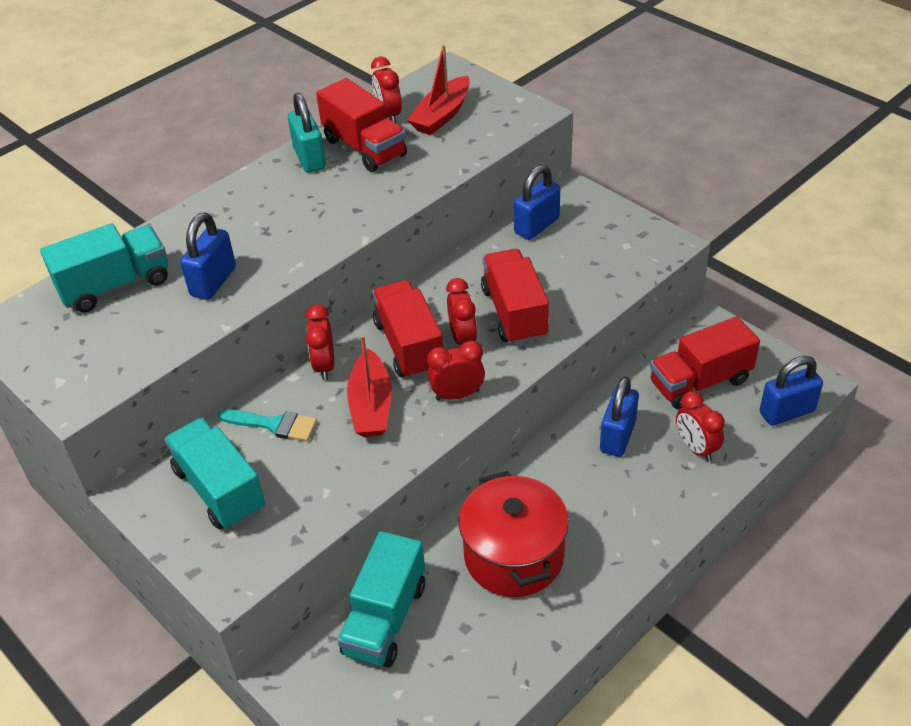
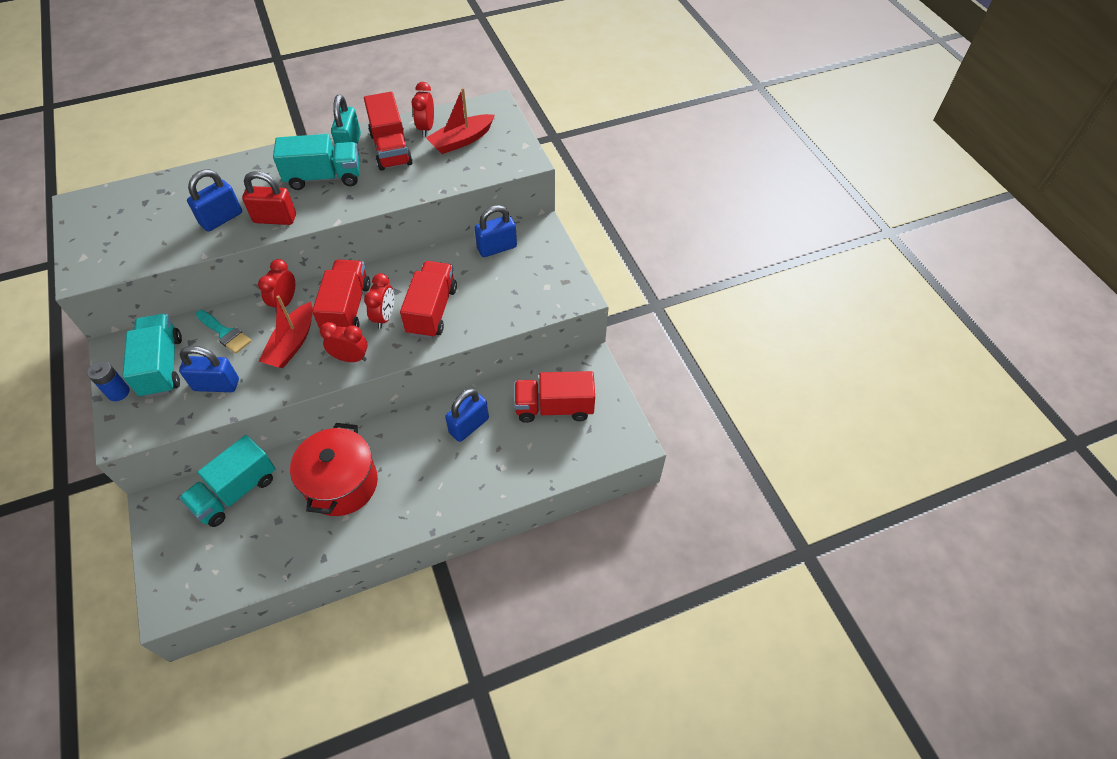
camera: 20 degrees right, 10 degrees up
turquoise truck [40,223,168,313] -> turquoise truck moved to [273,134,360,190]
red clock [676,391,725,462] -> none
blue padlock [760,356,823,426] -> blue padlock moved to [179,346,239,392]
none -> blue battery [87,361,130,401]
none -> red padlock [242,171,296,225]

